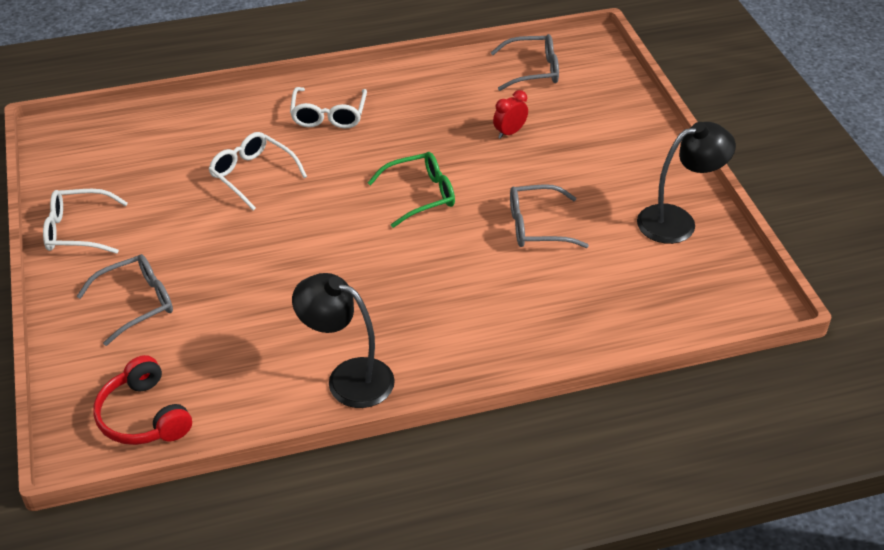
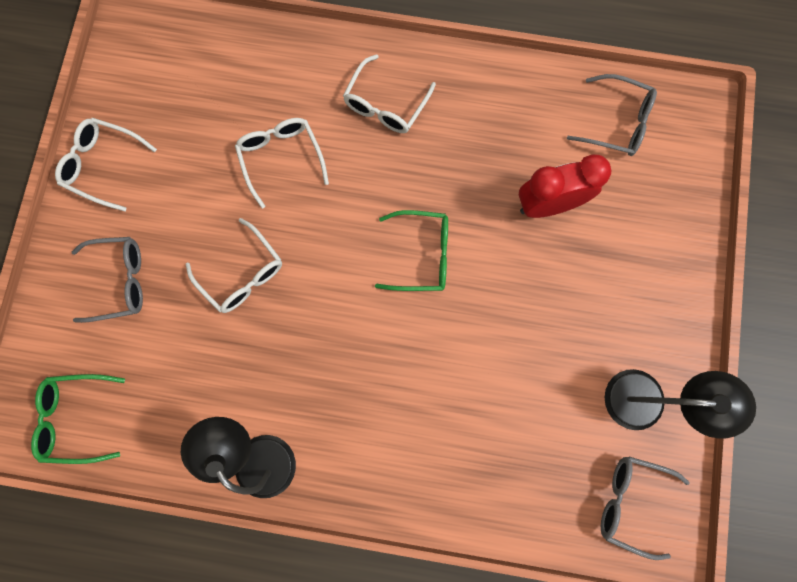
camera: 25 degrees right, 35 degrees up
red headphones [93,355,192,445] -> green glasses [31,374,125,464]
red clock [493,90,528,139] -> red clock [519,154,611,218], size x1.85
grey glasses [510,184,589,248] -> grey glasses moved to [601,457,690,560]
none -> white glasses [186,218,282,313]

